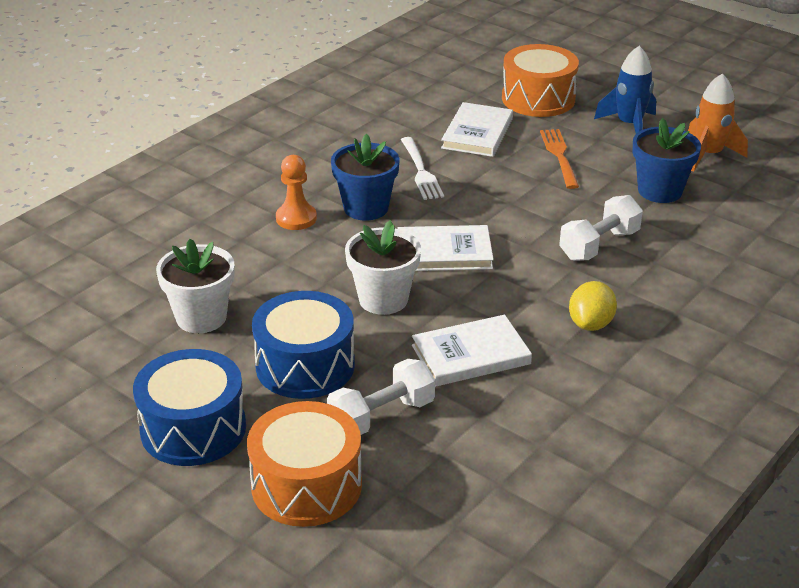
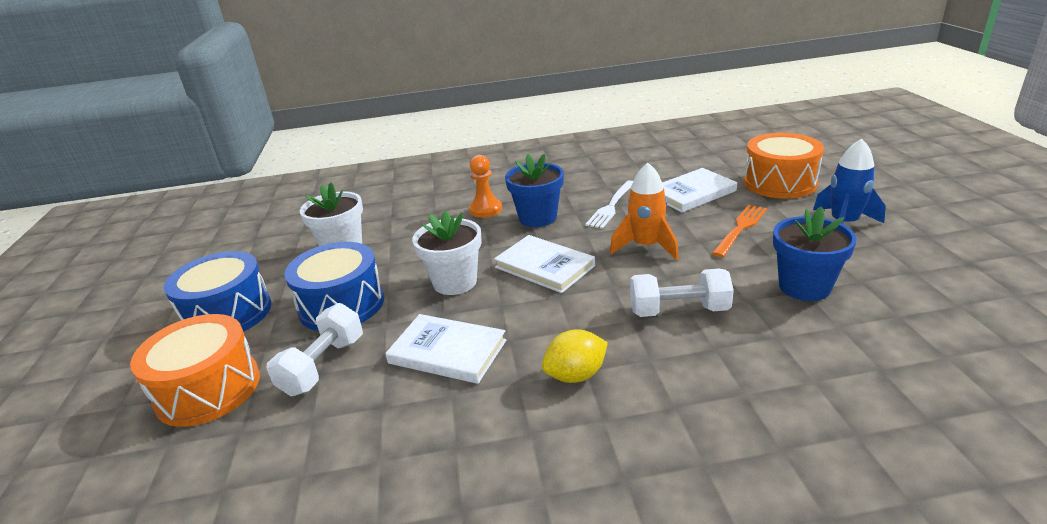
camera: 45 degrees right, 5 degrees down
white dumbbell [327,359,435,435] -> white dumbbell turned 75 degrees counterclockwise [267,303,363,396]
orange rocket [688,73,748,172] -> orange rocket moved to [610,163,679,260]

